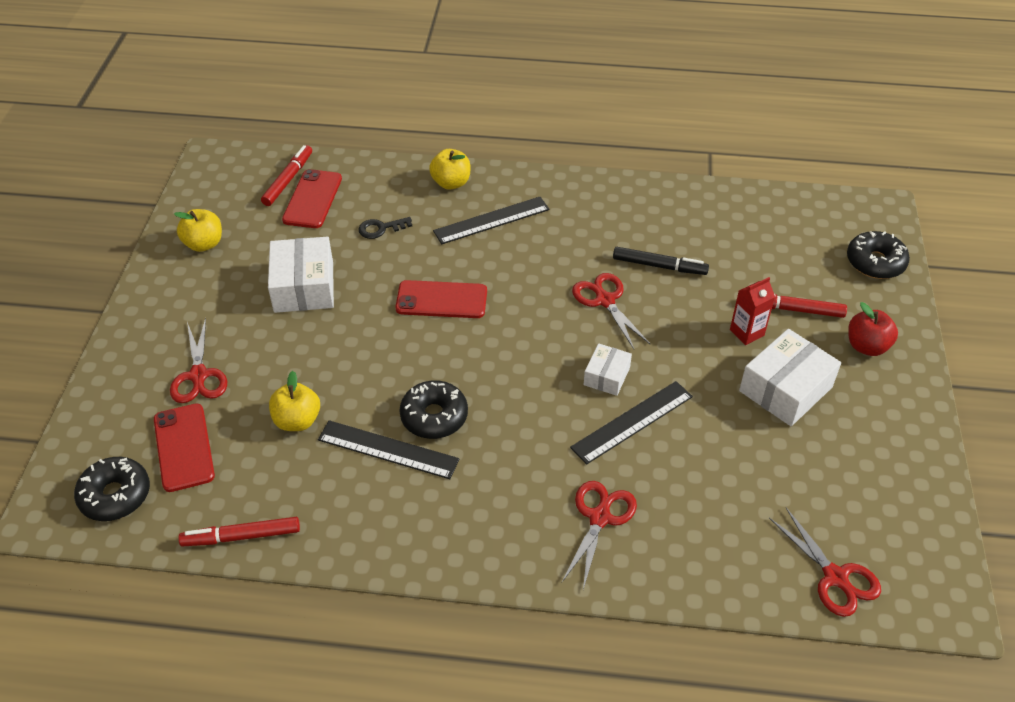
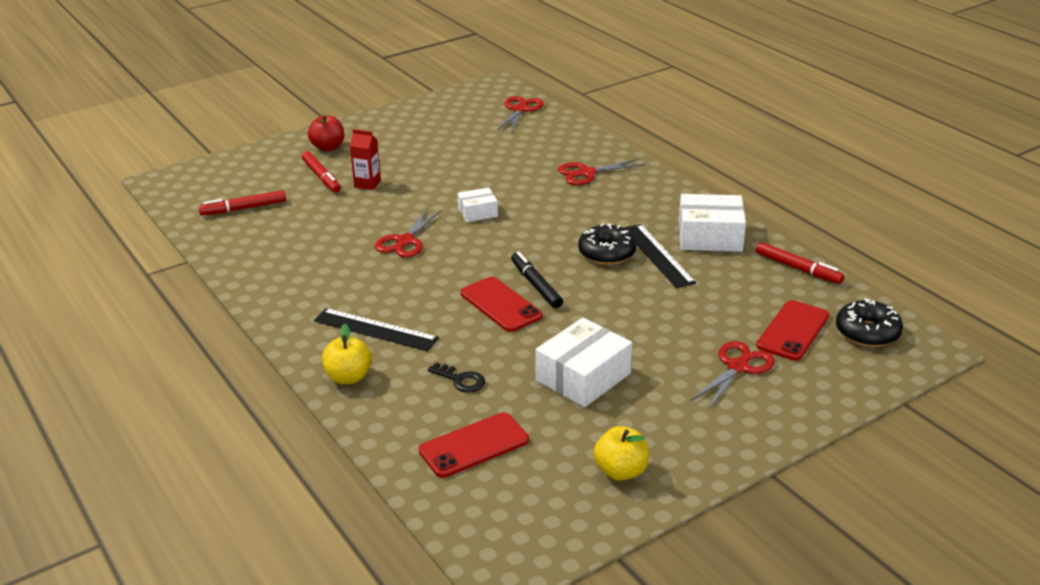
camera: 130 degrees left, 15 degrees down
red marker [261,145,312,206] -> red marker moved to [198,190,286,215]
yellow apple [269,371,320,431] -> none
black ruler [570,381,693,465] -> none
black marker [613,247,709,275] -> black marker moved to [511,252,563,308]
white box [739,329,841,426] -> white box moved to [679,194,746,252]
black donut [847,231,910,279] -> none

